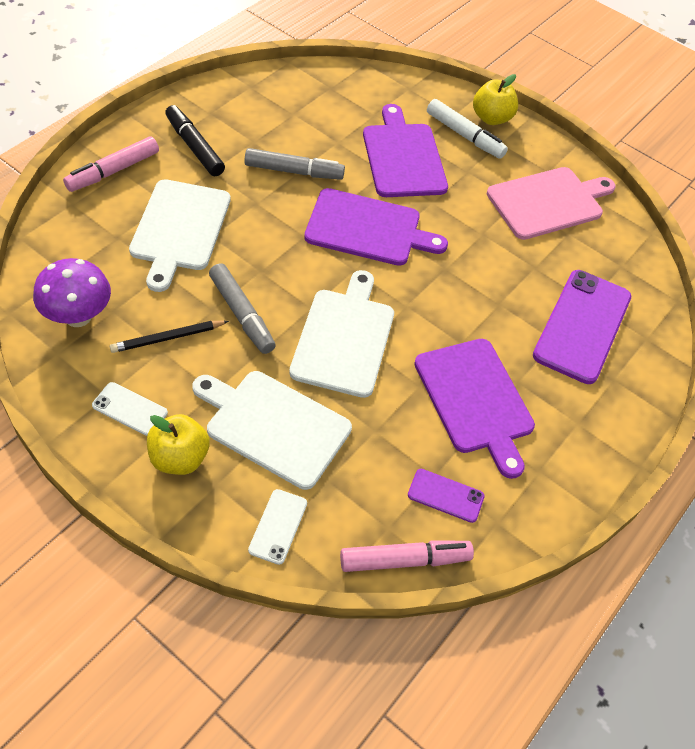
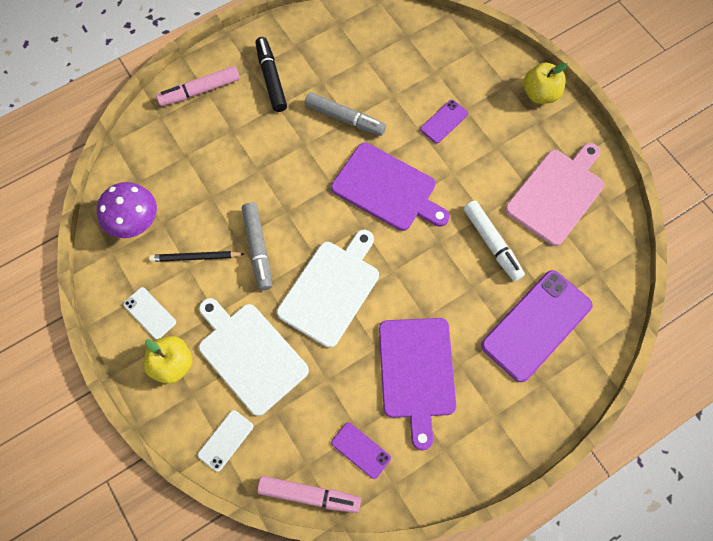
camera: 25 degrees right, 15 degrees up
white cutting board [129,179,231,292] -> none
purple cutting board [363,104,448,197] -> purple phone [420,100,468,143]
white marker [427,99,508,159] -> white marker moved to [464,200,525,281]
pink cutting board [487,167,615,240] -> pink cutting board turned 45 degrees counterclockwise [505,143,605,246]

